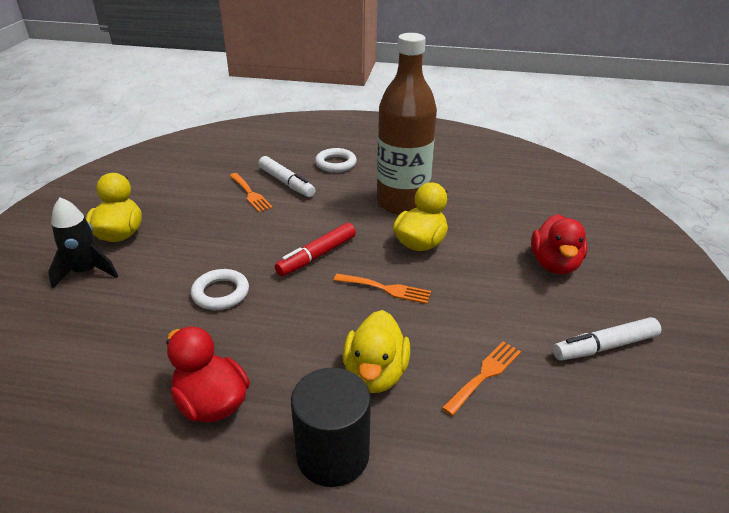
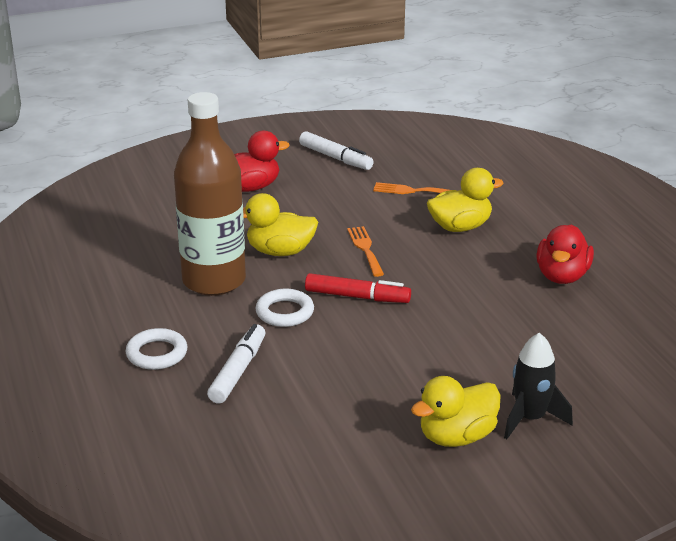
camera: 120 degrees left, 5 degrees down
white ring [191,269,249,310] -> white ring moved to [255,289,314,327]
orange fork [229,173,273,212] -> none
black cylinder [291,367,371,487] -> none

